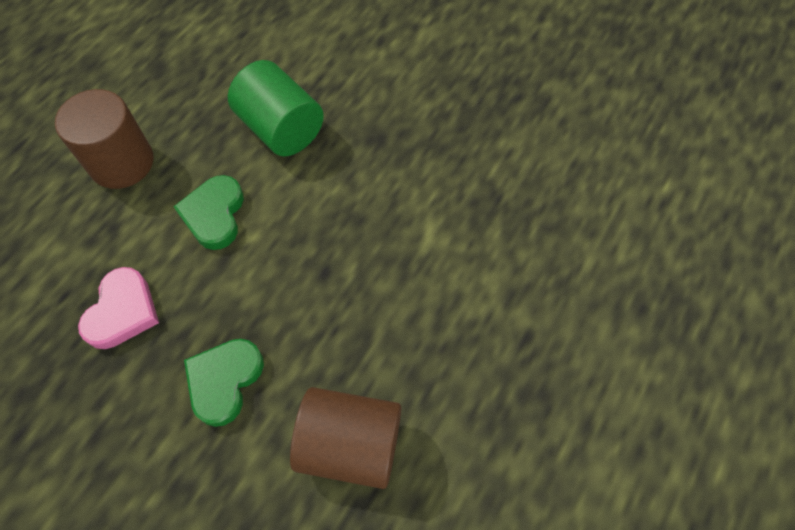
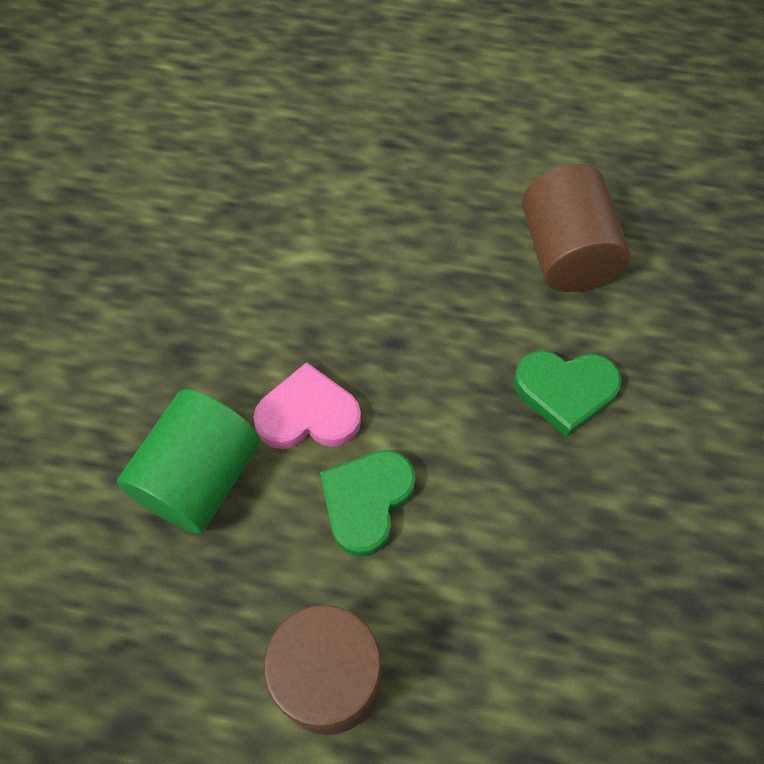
camera: 110 degrees left, 0 degrees up
pink heart [78,267,159,349] -> pink heart moved to [254,362,361,449]
green heart [173,175,244,250] -> green heart turned 135 degrees clockwise [320,450,415,557]

